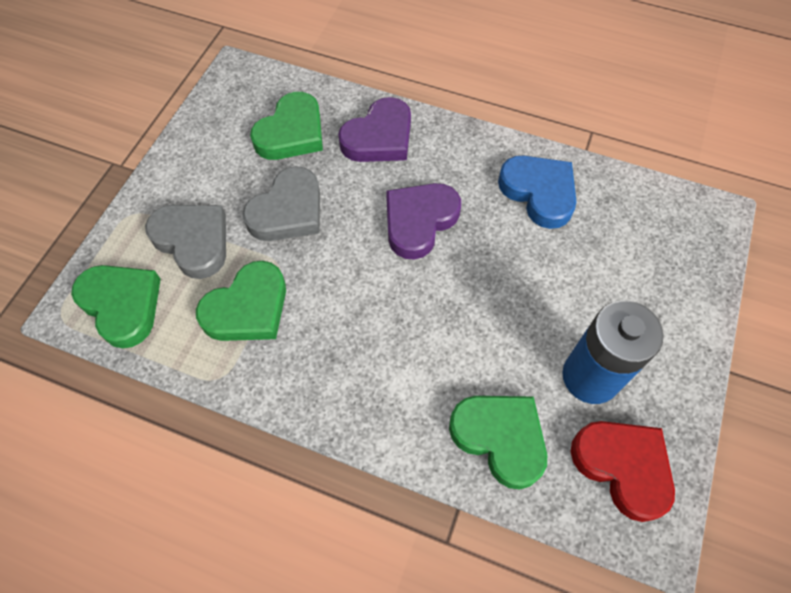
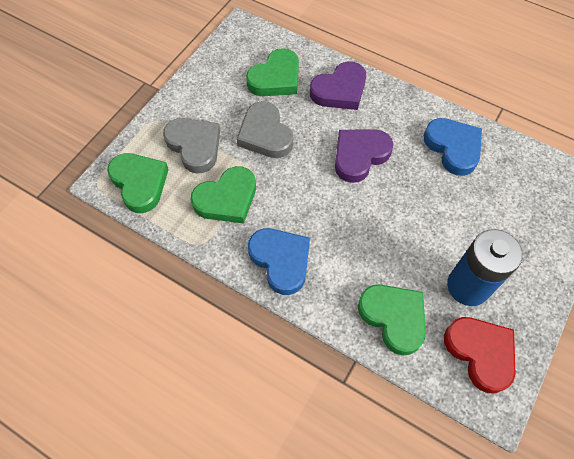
camera: 10 degrees right, 0 degrees up
grey heart [242,167,320,241] -> grey heart turned 105 degrees clockwise [237,101,293,158]
none -> blue heart [248,228,310,295]

